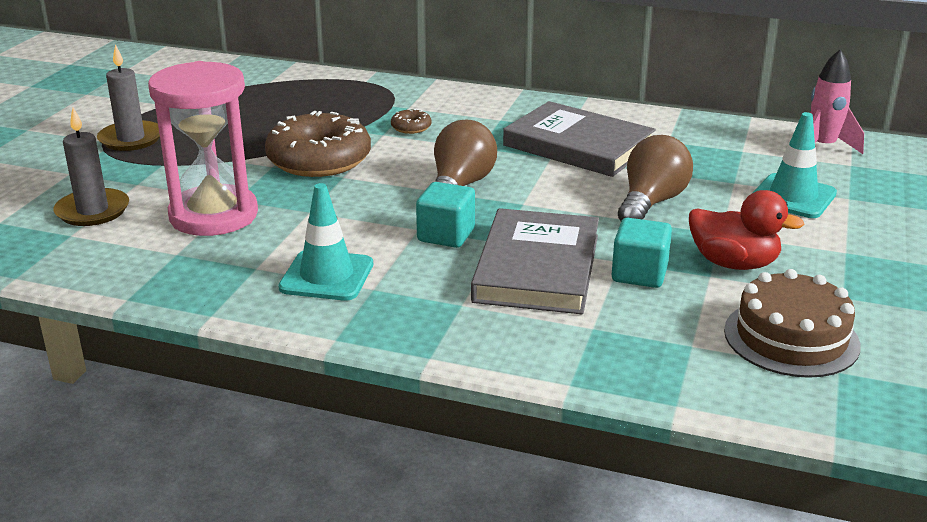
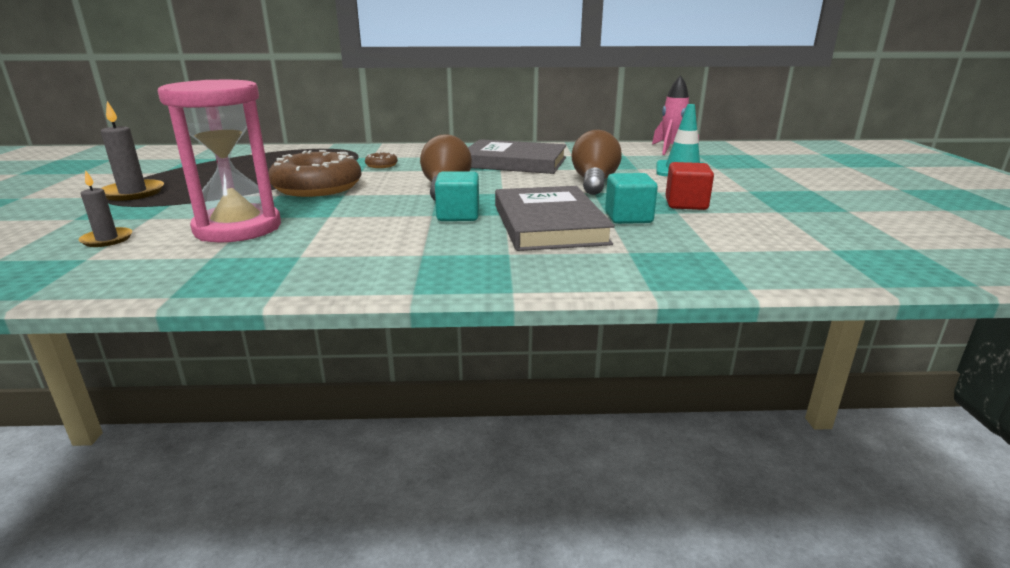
camera: 20 degrees left, 5 degrees down
grey candle [54,108,129,226] -> grey candle [78,170,132,247], size x0.64
turquoise traffic cone [278,183,373,301] -> none
red duck [689,190,805,270] -> red cube [665,162,714,210]
brown cake [724,269,861,378] -> none

